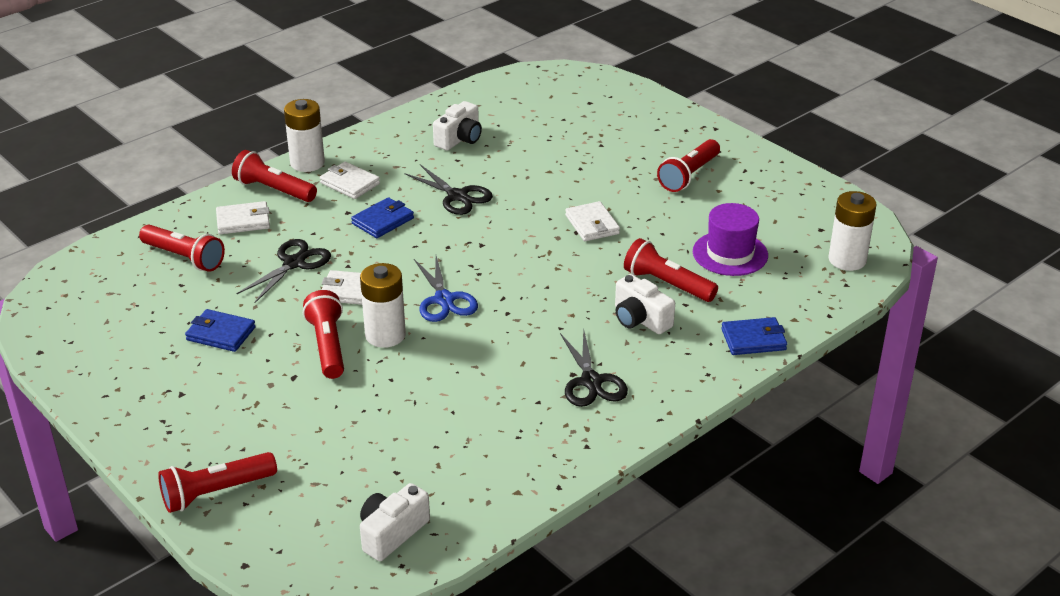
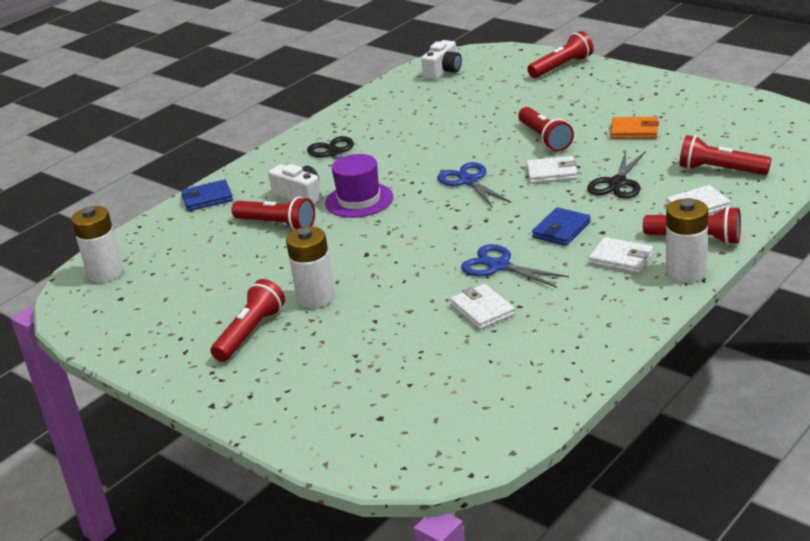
camera: 175 degrees right, 5 degrees down
blue wallet [185,309,256,352] -> orange wallet [611,117,659,139]
white battery [360,263,406,348] -> white battery moved to [286,227,335,308]
black scissors [404,164,493,215] -> blue scissors [461,244,569,288]
white camera [433,101,482,151] -> none
white wallet [565,201,620,241] -> white wallet moved to [450,284,515,330]
purple hat [693,203,768,276] -> purple hat moved to [325,154,393,218]

